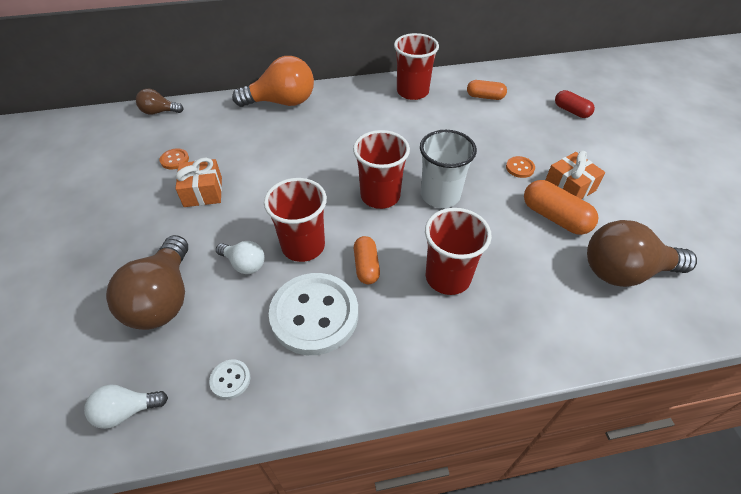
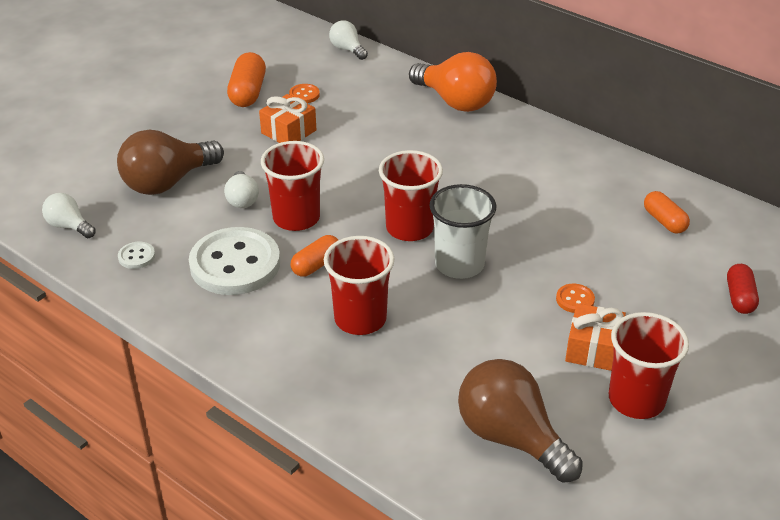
camera: 50 degrees right, 10 degrees down
brown light bulb [136,89,184,115] -> white light bulb [329,20,368,60]
red cup [394,33,439,100] -> red cup moved to [609,312,689,419]
orange capsule [524,180,598,235] -> orange capsule moved to [227,52,266,107]

